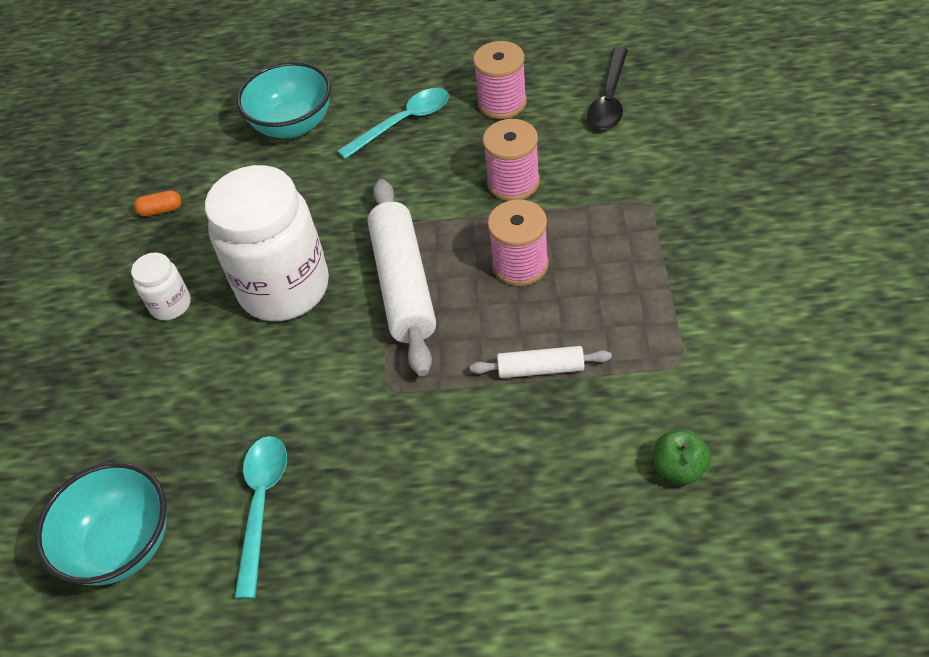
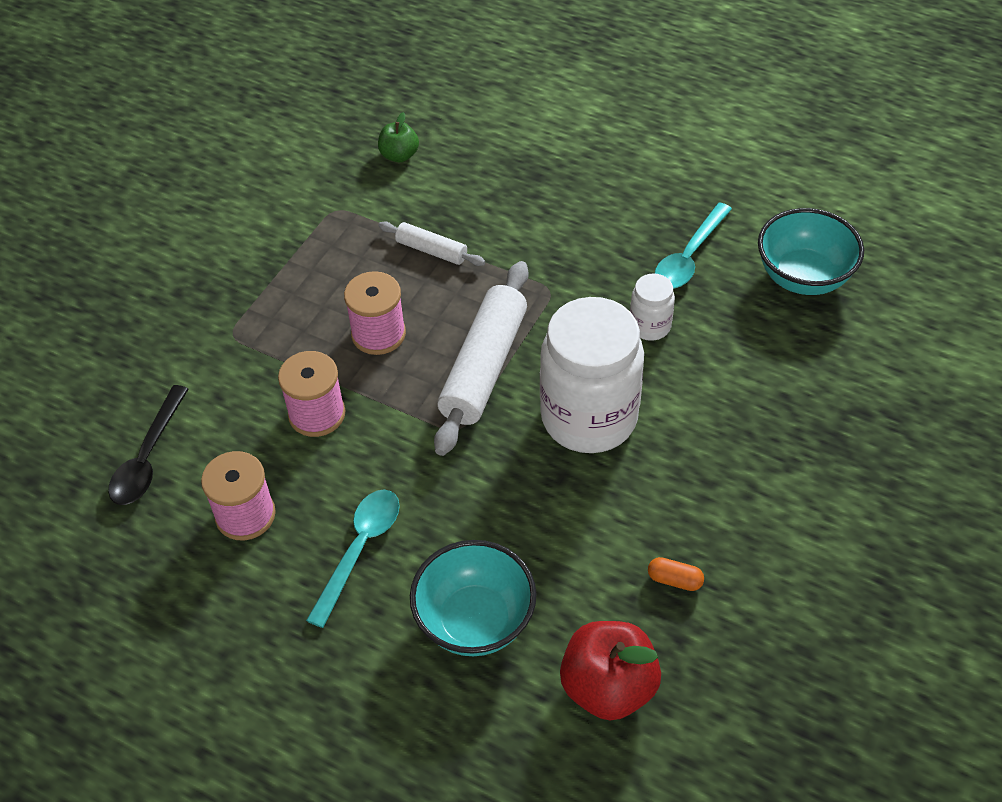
camera: 155 degrees left, 0 degrees up
white jar [131,252,191,320] -> white jar moved to [630,273,675,341]
turquoise spoon [337,88,449,159] -> turquoise spoon turned 120 degrees clockwise [306,490,400,628]
black spoon [587,47,628,130] -> black spoon turned 150 degrees clockwise [108,385,189,505]
none -> red apple [560,621,661,720]

